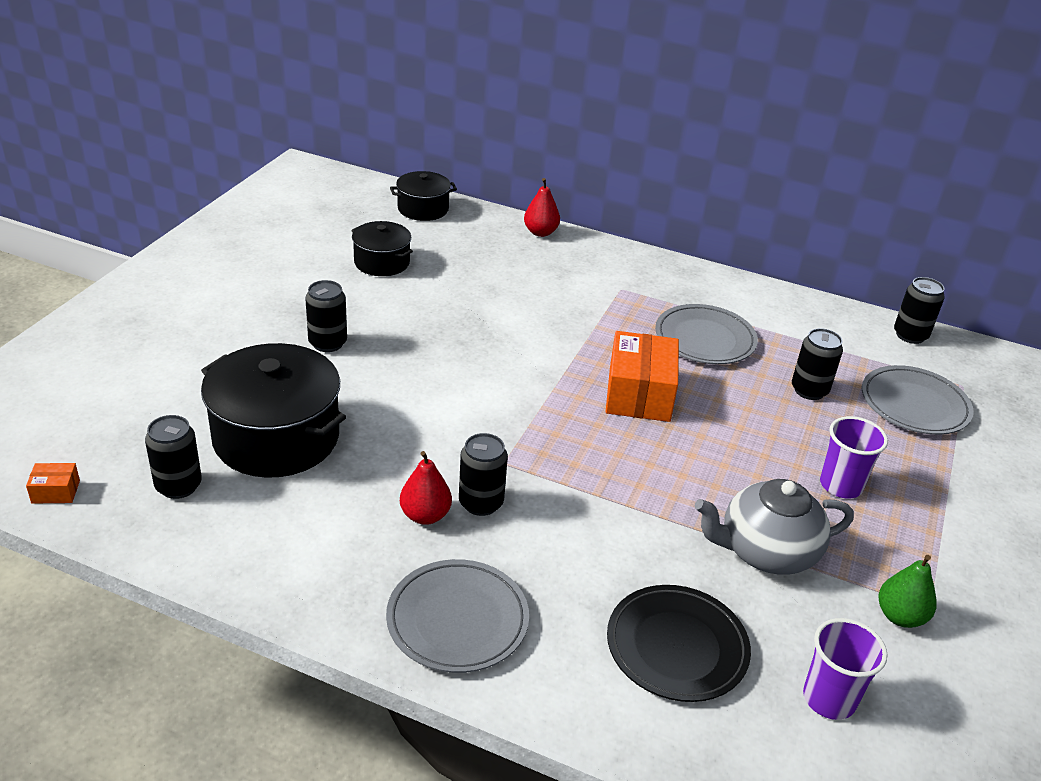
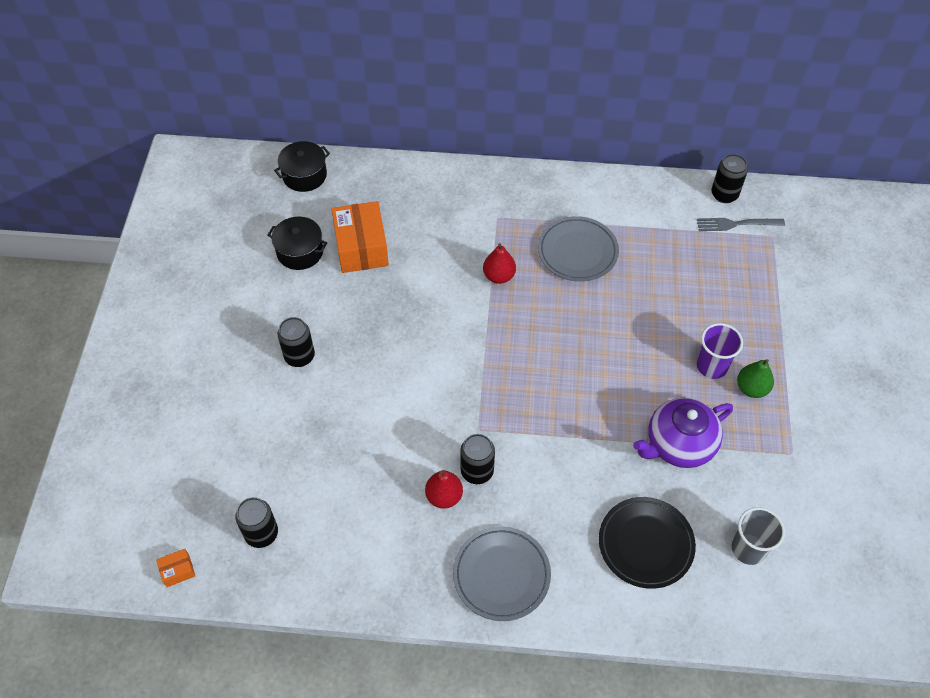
camera: 15 degrees left, 20 degrees up
black pot [201,343,346,478] -> none
red pear [524,178,560,237] -> red pear moved to [483,243,516,284]
orange box [605,331,679,422] -> orange box moved to [331,201,389,273]
grey teapot [695,479,854,575] -> purple teapot [633,398,733,468]
black can [792,328,843,400] -> none
purple cup [803,618,887,720] -> grey cup [732,507,785,565]
grey plate [862,365,974,435] -> none
green pear [879,555,936,628] -> green pear moved to [737,359,774,398]
none -> grey fork [697,218,785,231]

